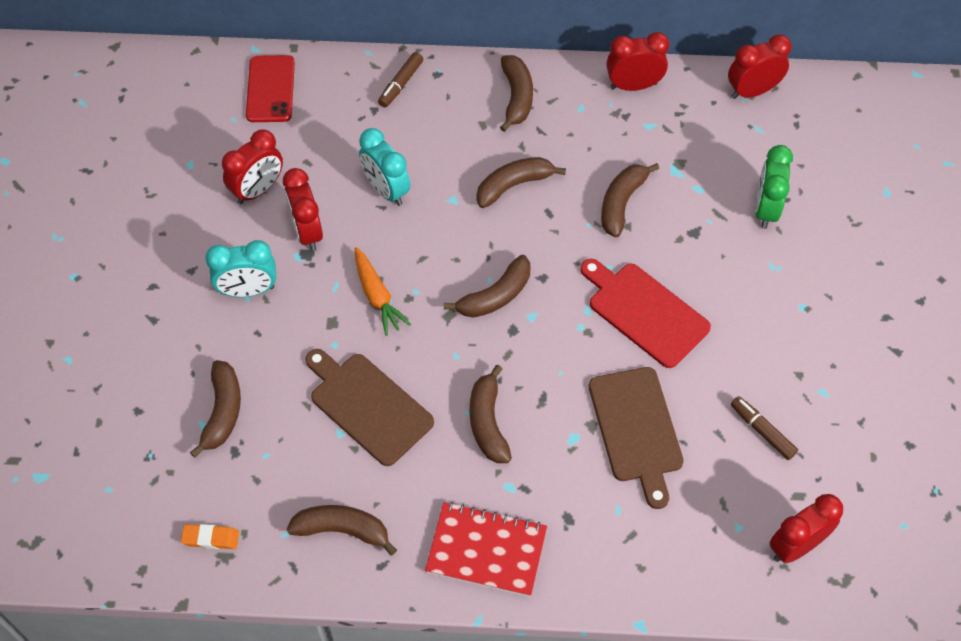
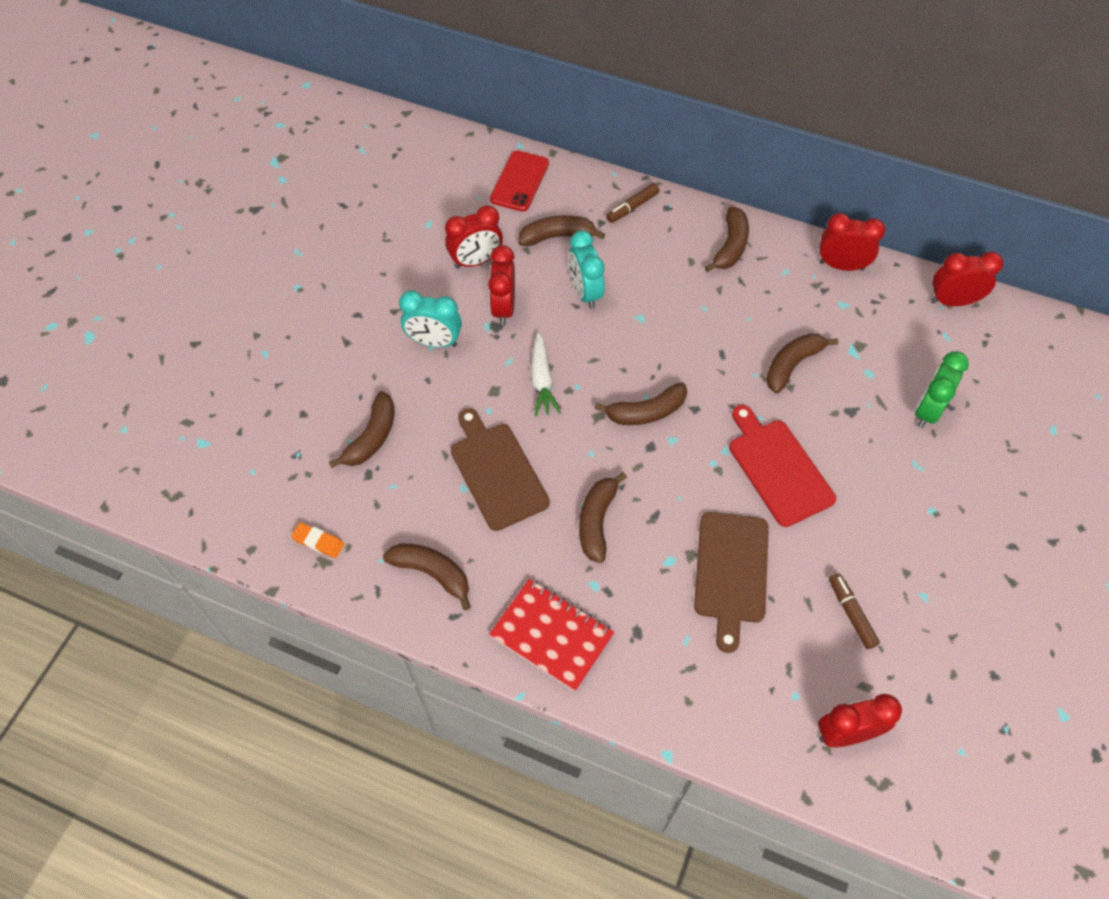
camera: 20 degrees right, 0 degrees up
orange carrot [355,247,411,336] -> white carrot [531,332,561,416]
brown banana [476,157,566,208] -> brown banana moved to [518,215,605,246]

